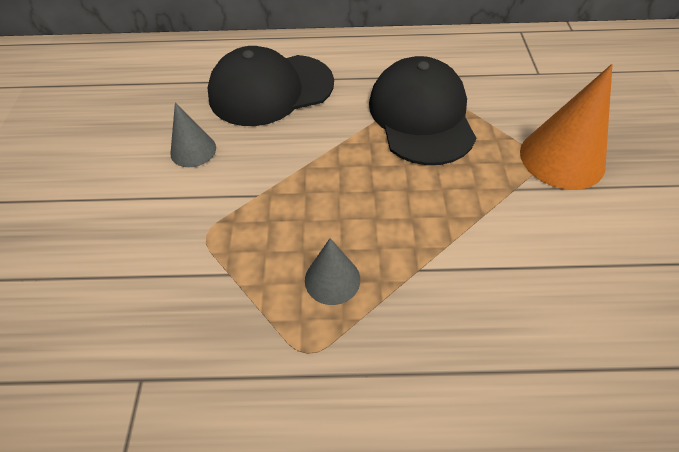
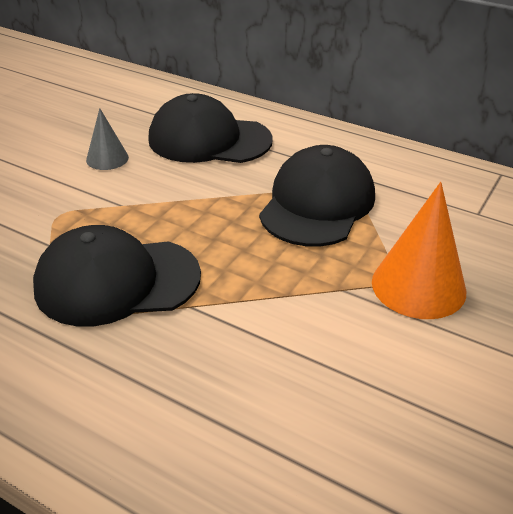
camera: 30 degrees right, 15 degrees down
grey cone [305,238,360,305] -> black cap [33,225,201,326]

